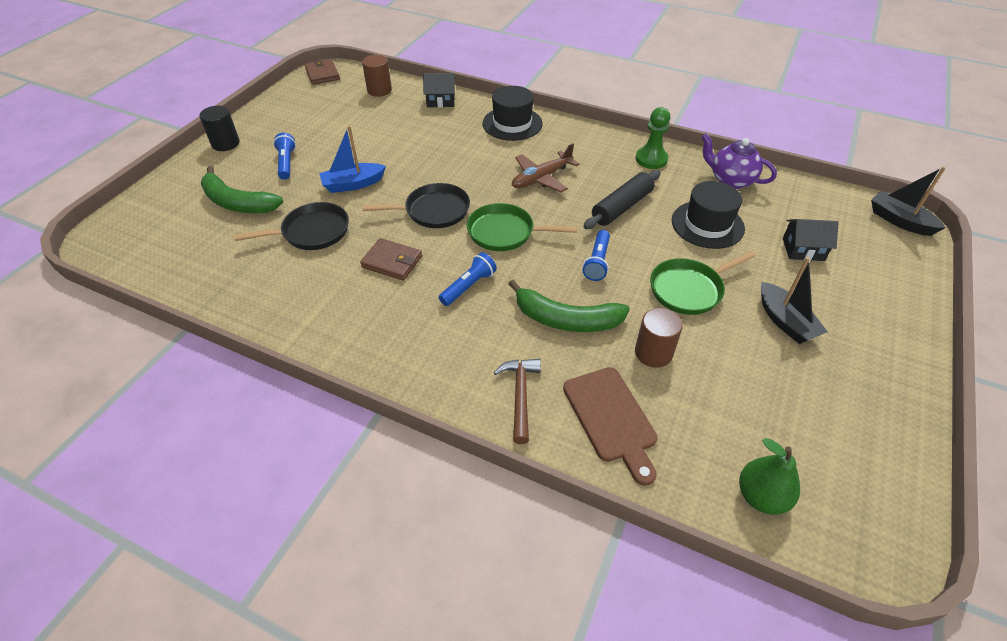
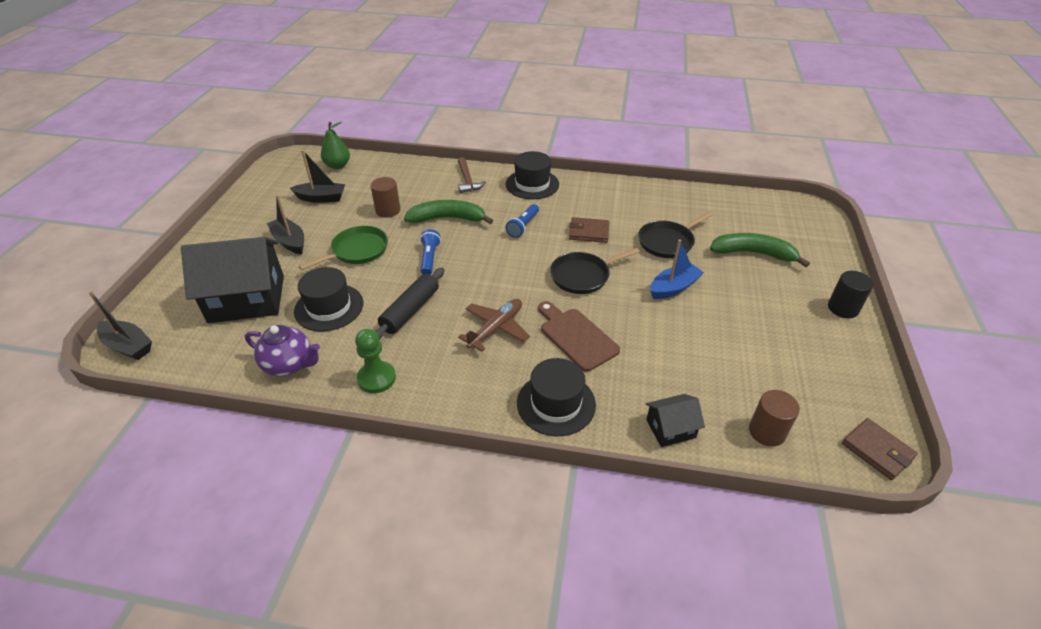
camera: 165 degrees right, 5 degrees down
blue flashlight [273,133,296,180] -> none
green pan [467,203,577,251] -> none
brown cutting board [563,367,658,486] -> brown cutting board moved to [538,301,620,372]
black house [783,219,838,261] -> black house [181,237,284,323], size x2.12
none -> black boat [290,150,345,203]
none -> black hat [506,151,559,199]

